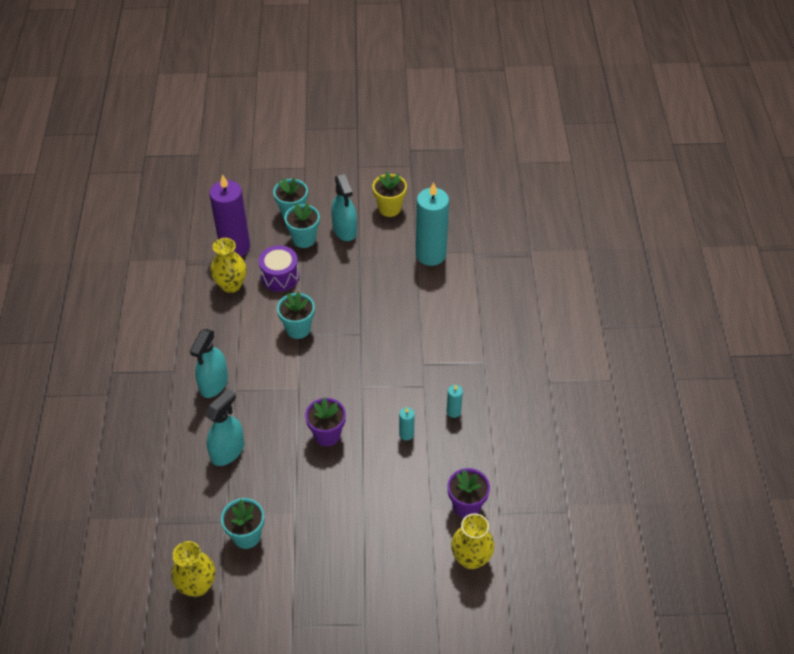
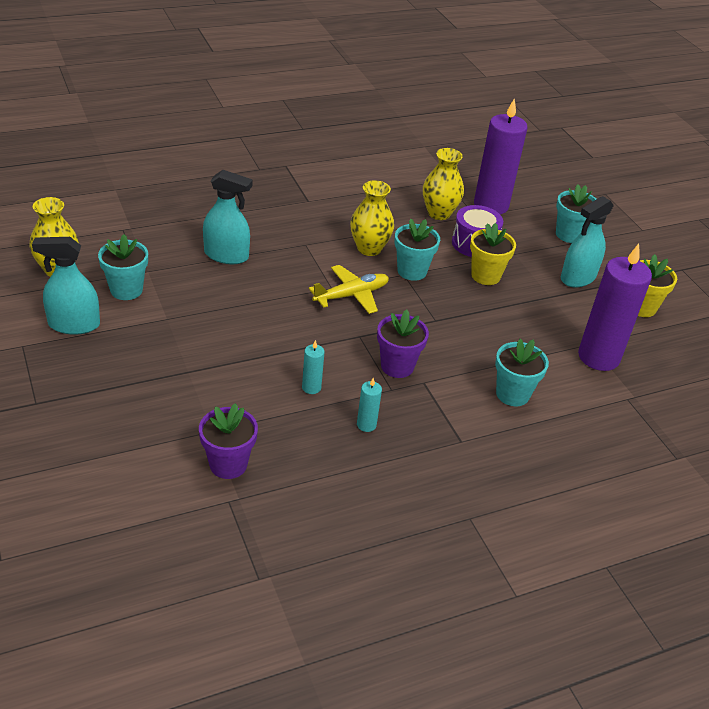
camera: 65 degrees right, 10 degrees down
turquoise spray bottle [190,329,228,398] -> turquoise spray bottle moved to [32,237,100,335]
turquoise flower pot [284,203,320,248] -> turquoise flower pot moved to [495,339,549,406]
purple flower pot [305,398,346,446] -> purple flower pot moved to [377,309,429,378]
turquoise candle [416,182,449,266] -> purple candle [578,244,652,371]
yellow vase [451,513,494,569] -> yellow vase moved to [350,180,394,256]
none -> yellow plane [309,265,389,314]
none -> yellow flower pot [470,223,516,285]

